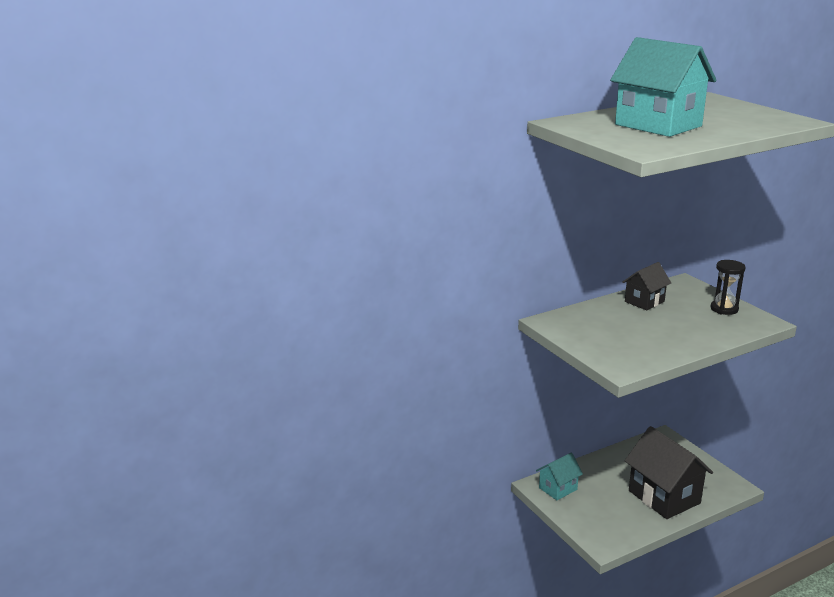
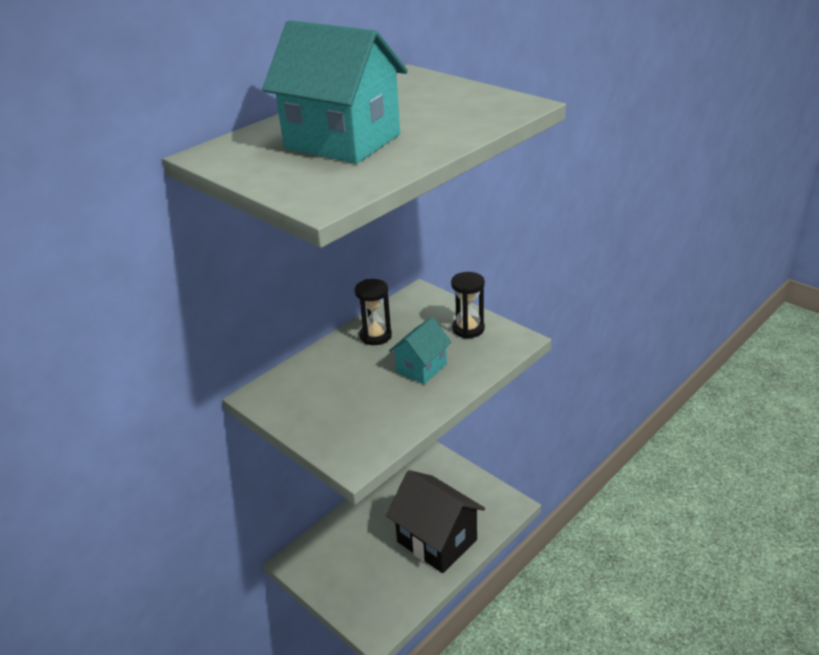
camera: 15 degrees left, 10 degrees up
turquoise house [536,453,583,500] -> turquoise house moved to [389,317,452,384]
black house [622,262,671,310] -> black hourglass [354,279,392,345]

